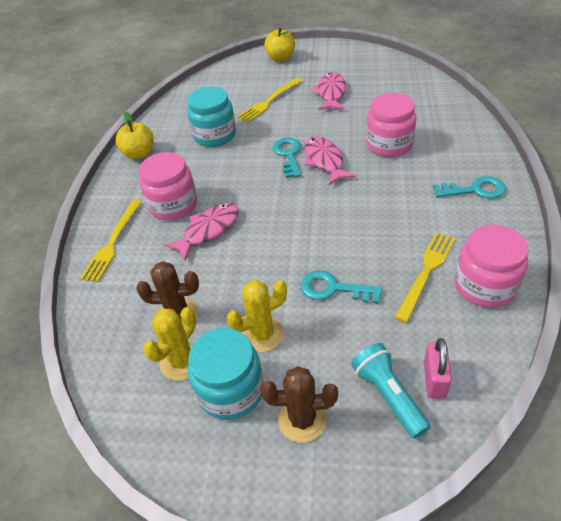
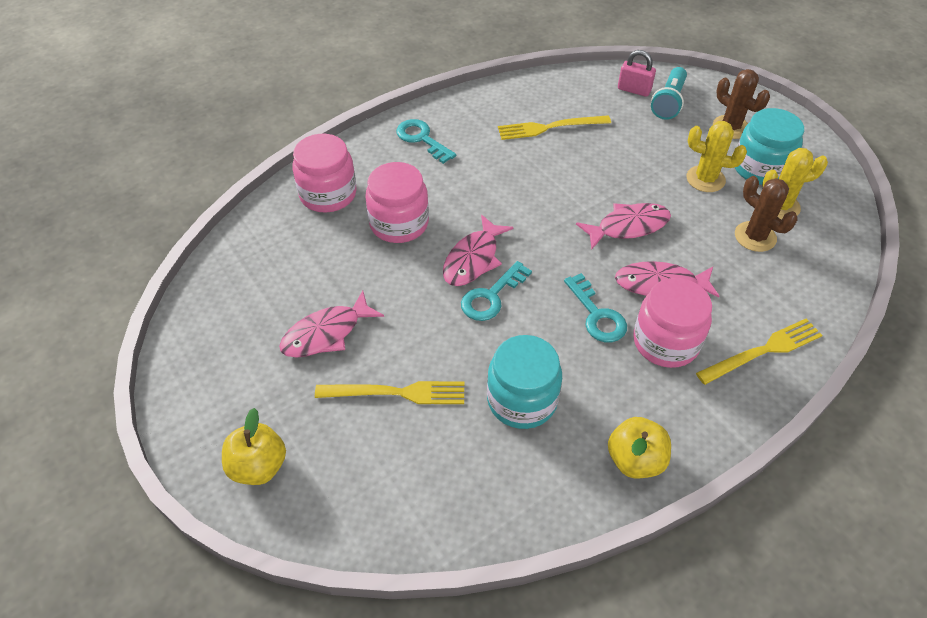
camera: 135 degrees left, 5 degrees up
turquoise key [301,270,382,304] -> turquoise key moved to [564,273,627,342]
pink padlock [424,338,452,399] -> pink padlock turned 60 degrees clockwise [618,50,656,97]
pink jar [454,225,529,307] -> pink jar moved to [292,134,357,213]
none -> pink fish [576,203,671,249]

